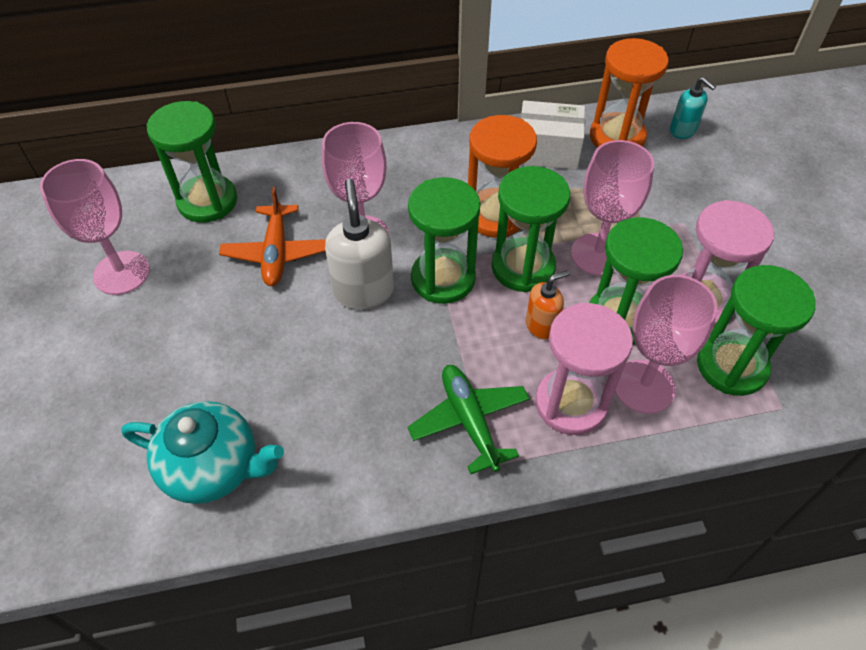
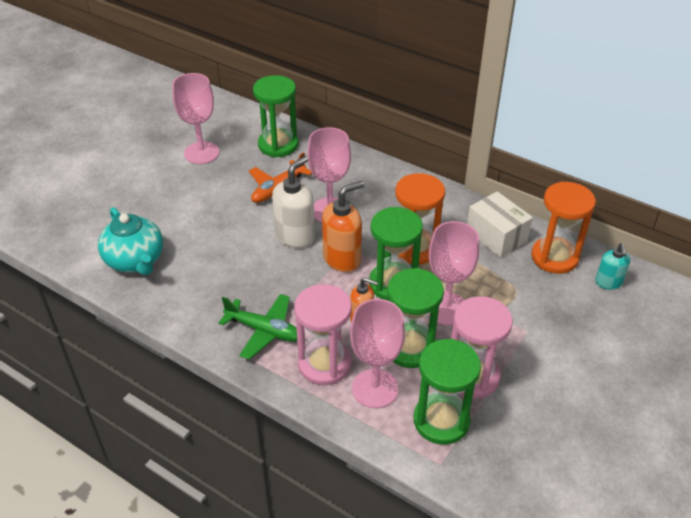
camera: 45 degrees right, 10 degrees down
green hourglass [408,177,480,304] -> orange soap dispenser [322,181,364,272]
green plane [408,365,530,474] -> green plane turned 90 degrees clockwise [219,294,297,360]

